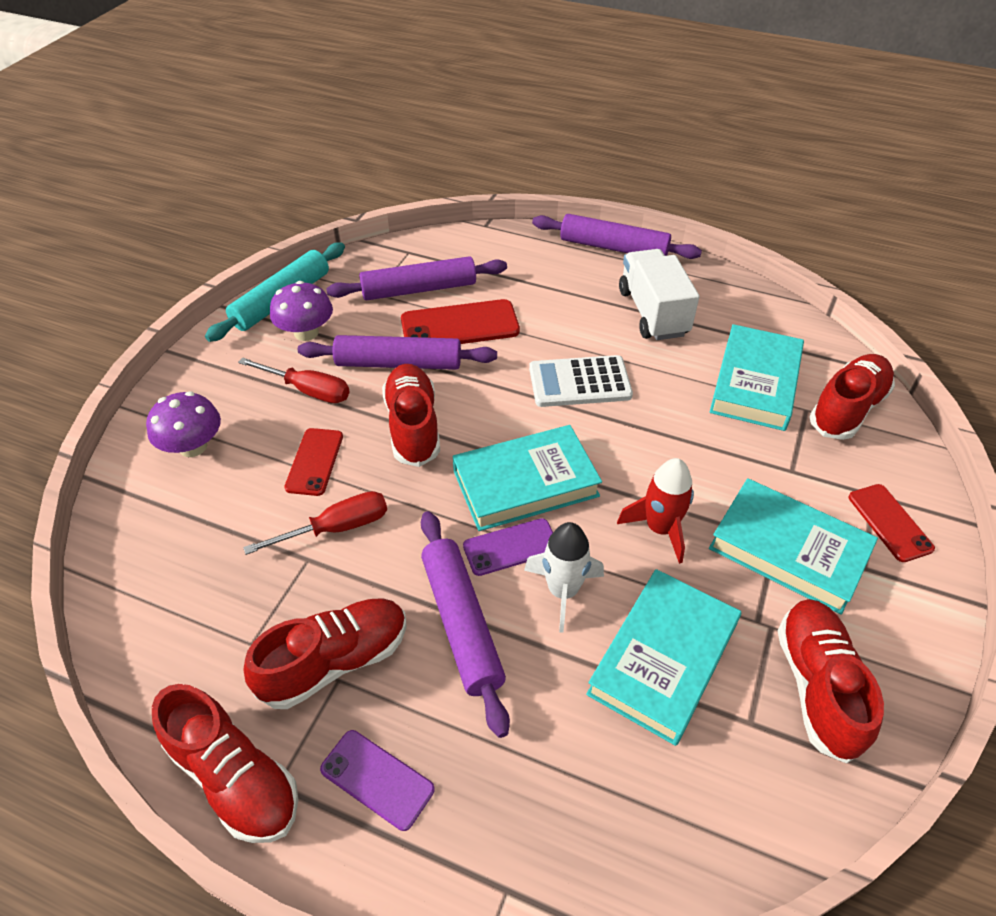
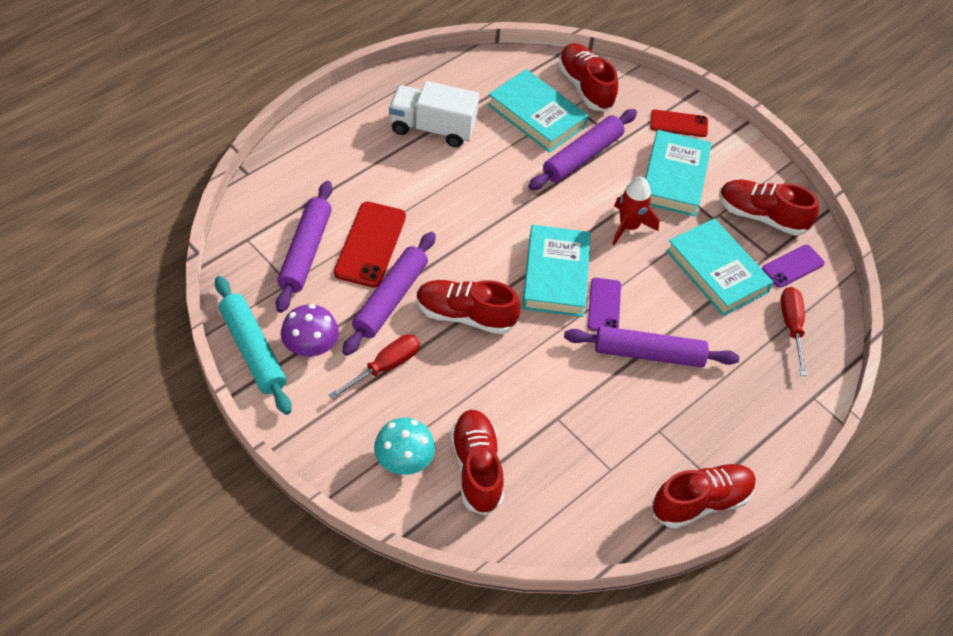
camera: 70 degrees left, 5 degrees up
purple mushroom [146,391,221,457] -> turquoise mushroom [374,418,435,475]
red screwdriver [243,491,387,555] -> red screwdriver moved to [781,287,807,376]
red shoe [244,598,407,709] -> red shoe moved to [450,410,504,515]
red phone [284,428,343,496] -> none
purple phone [320,730,435,831] -> purple phone moved to [762,245,825,288]
white rocket [524,522,604,633] -> none
white calculator [529,355,633,407] -> none
purple rolling pin [532,214,702,259] -> purple rolling pin moved to [528,109,637,190]
turquoise book [709,478,878,615] -> turquoise book turned 45 degrees counterclockwise [645,130,712,217]

